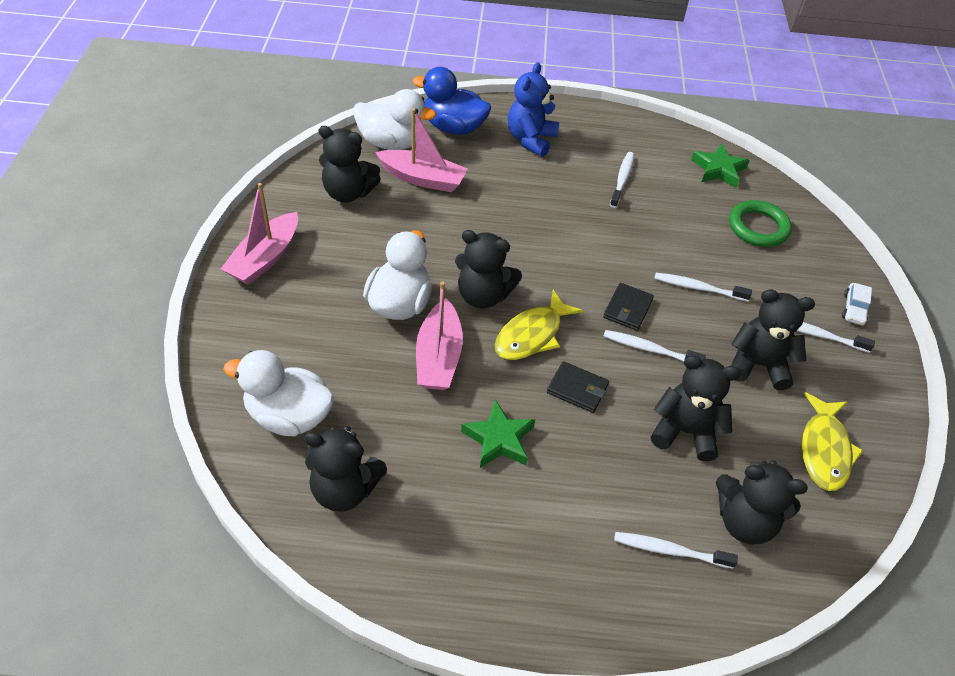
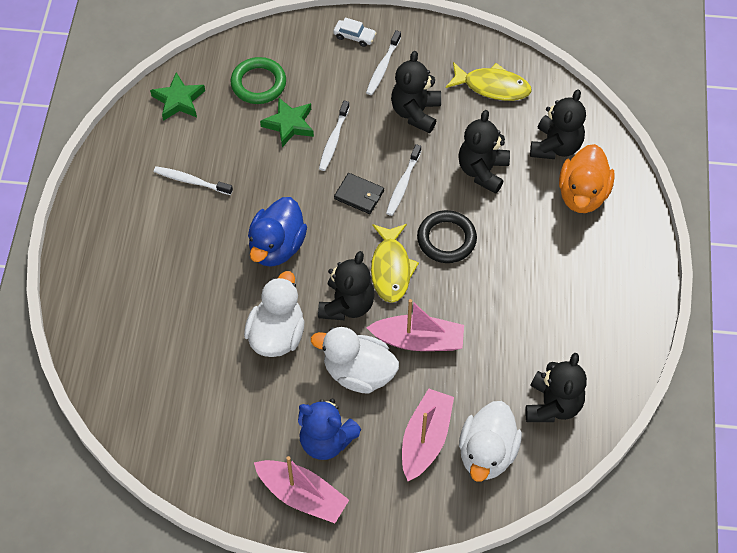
camera: 85 degrees left, 10 degrees up
black teddy bear [319,126,381,203] -> none
white duck [353,89,436,150] -> white duck moved to [244,271,304,357]
pink boat [375,108,468,192] -> pink boat moved to [402,389,454,481]
blue duck [413,67,491,135] -> blue duck moved to [248,197,307,267]
green star [461,400,535,468] -> green star moved to [260,97,314,147]
yellow fish [495,290,583,360] -> yellow fish turned 45 degrees clockwise [371,224,419,303]
blue teddy bear [508,62,559,157] -> blue teddy bear moved to [298,399,361,460]
black wallet [547,361,609,413] -> black ring [417,210,477,263]
white toothbrush [614,532,738,569] -> orange duck [559,144,615,213]

